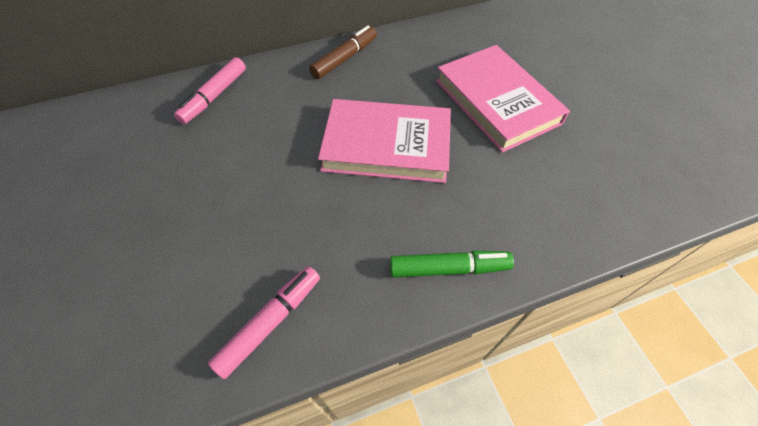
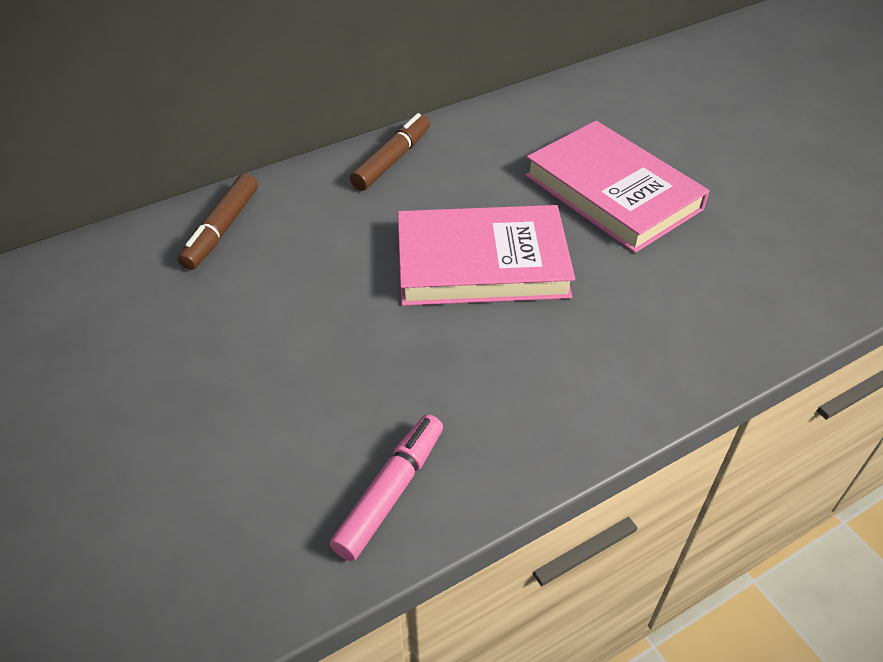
camera: 10 degrees left, 10 degrees down
pink marker [174,57,246,124] -> brown marker [178,174,258,270]
green marker [390,251,514,278] -> none

